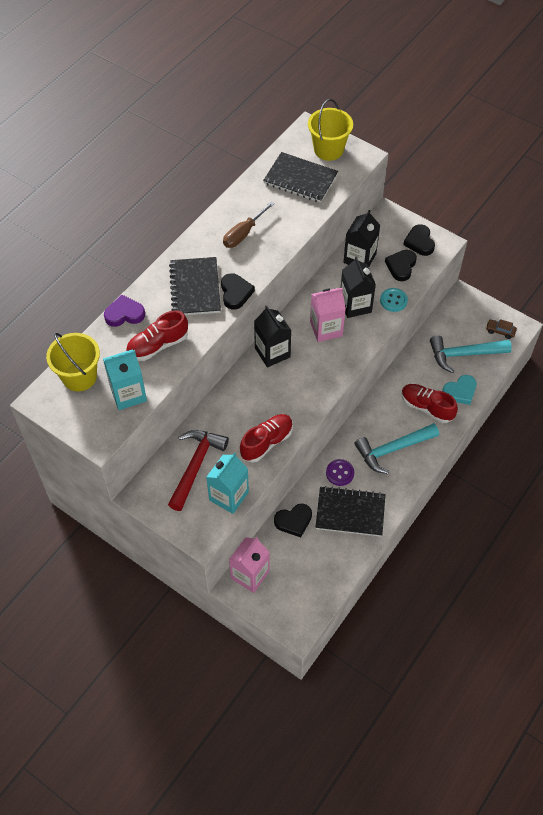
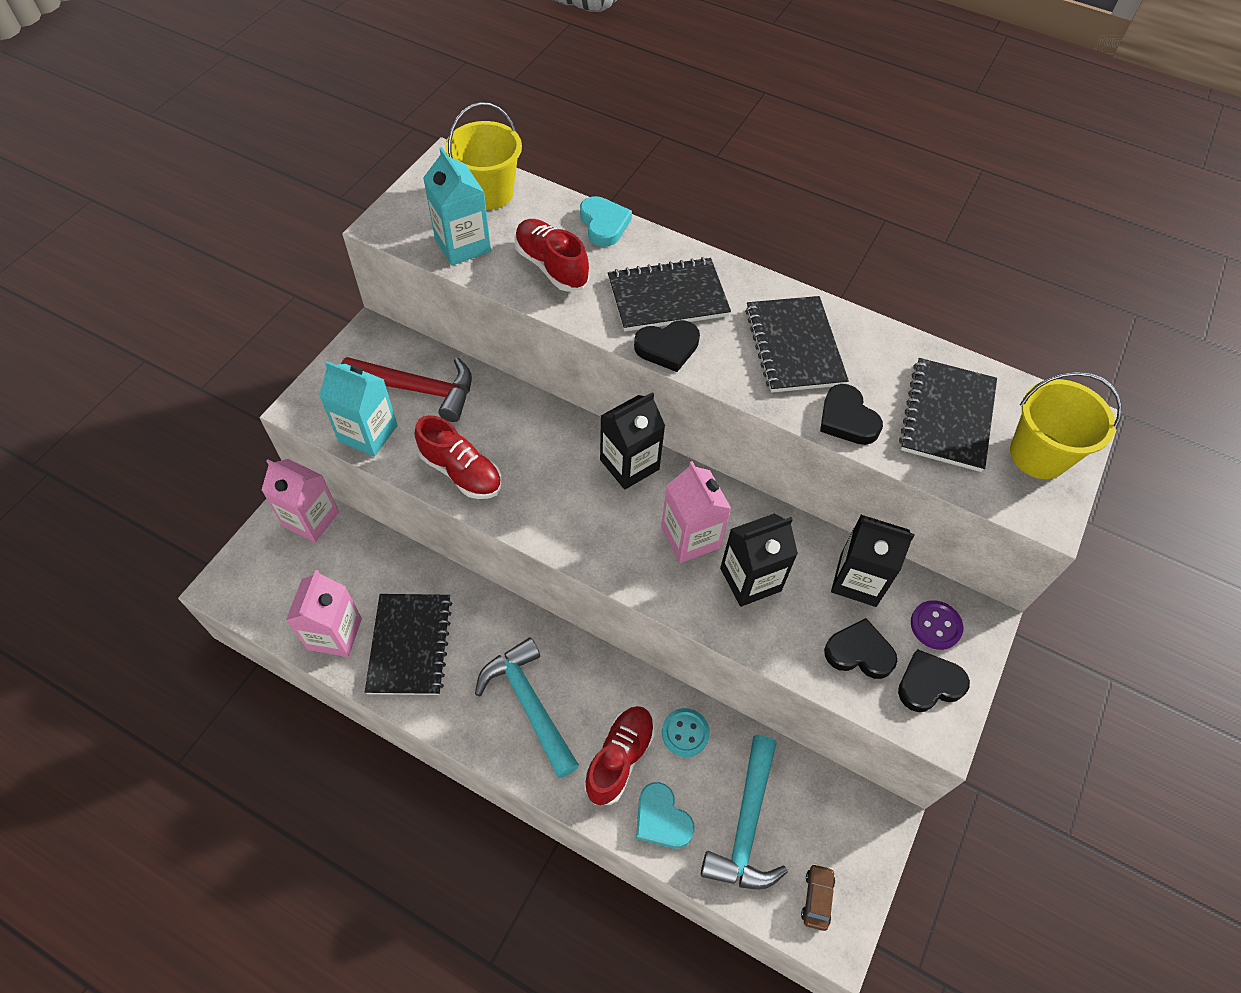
camera: 80 degrees right, 0 degrees up
purple heart [104,295,145,327] -> turquoise heart [580,196,632,247]
brown screwdriver [223,201,275,248] -> black notebook [745,296,849,393]
black heart [274,504,312,537] -> black heart moved to [820,384,883,445]
purple button [326,459,354,486] -> purple button moved to [911,600,963,650]
turquoise button [380,288,408,312] -> turquoise button moved to [662,708,710,757]
turquoise hammer [430,335,512,373] -> turquoise hammer turned 150 degrees counterclockwise [701,735,788,890]
none -> pink carton [286,570,362,657]

